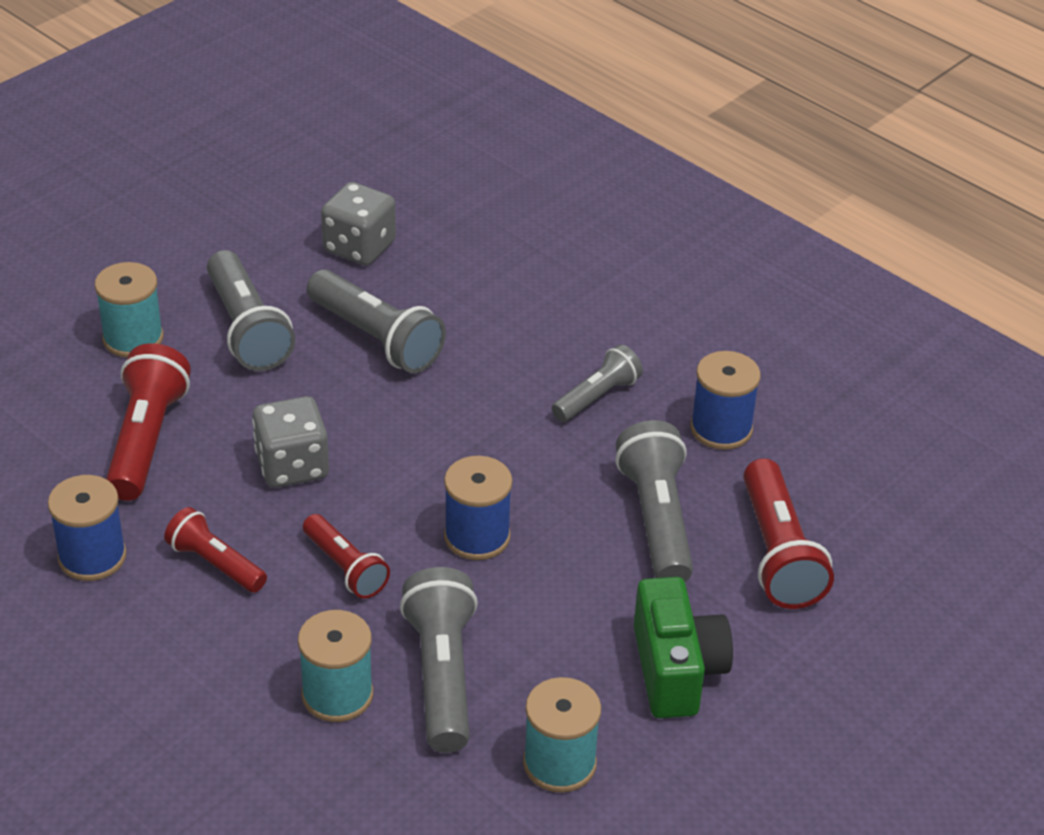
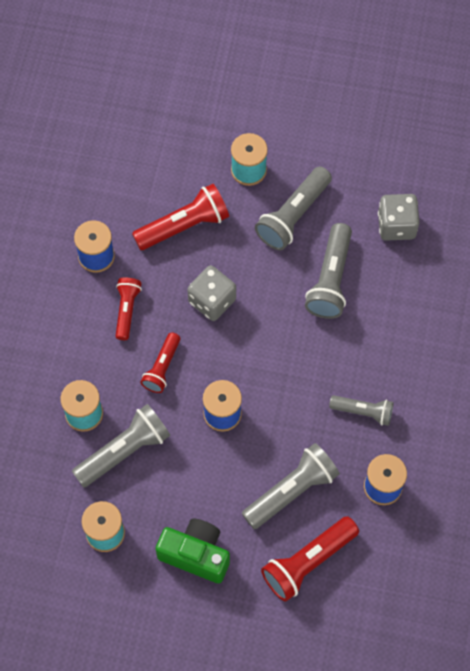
camera: 60 degrees right, 25 degrees up
green camera [634,577,733,718] -> green camera turned 120 degrees counterclockwise [156,519,230,583]

